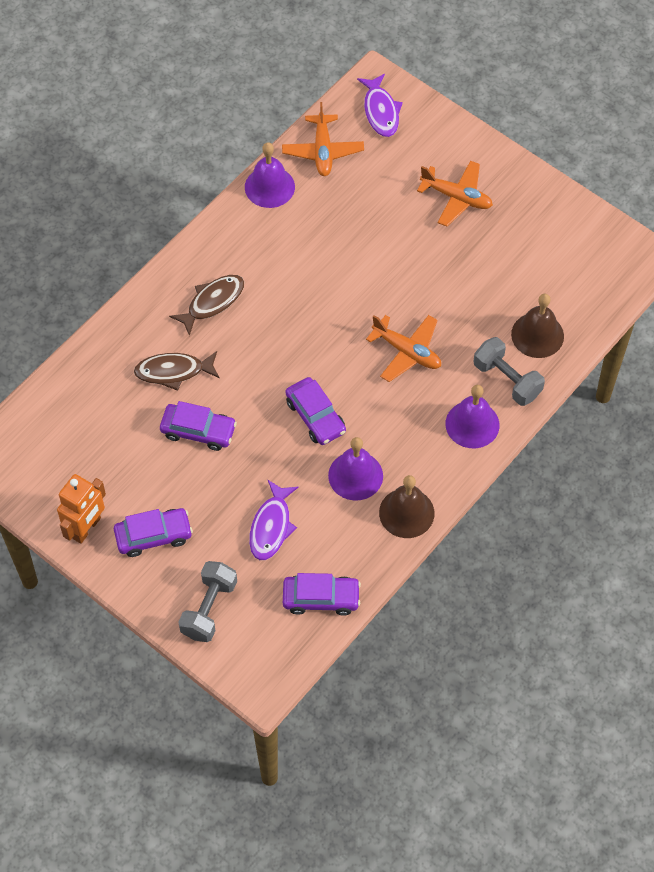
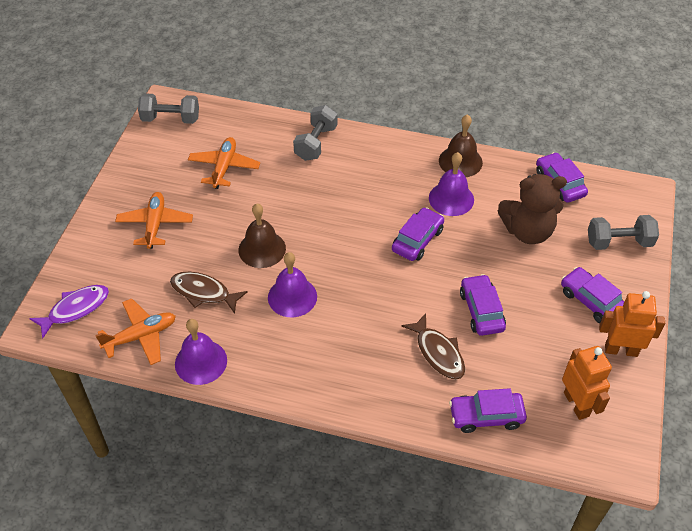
camera: 115 degrees left, 10 degrees down
brown fish [169,275,244,336] -> brown fish moved to [170,272,248,314]
purple fish [249,480,299,560] -> brown teddy bear [498,174,567,244]
orange plane [366,315,441,382] -> orange plane moved to [188,137,260,189]
purple bell [446,385,500,448] -> purple bell moved to [268,252,317,317]
brown bell [511,294,564,358] -> brown bell moved to [238,204,286,268]
none -> grey dumbbell [138,93,199,124]
none -> purple car [449,388,527,433]
none -> orange robot [562,346,612,420]

